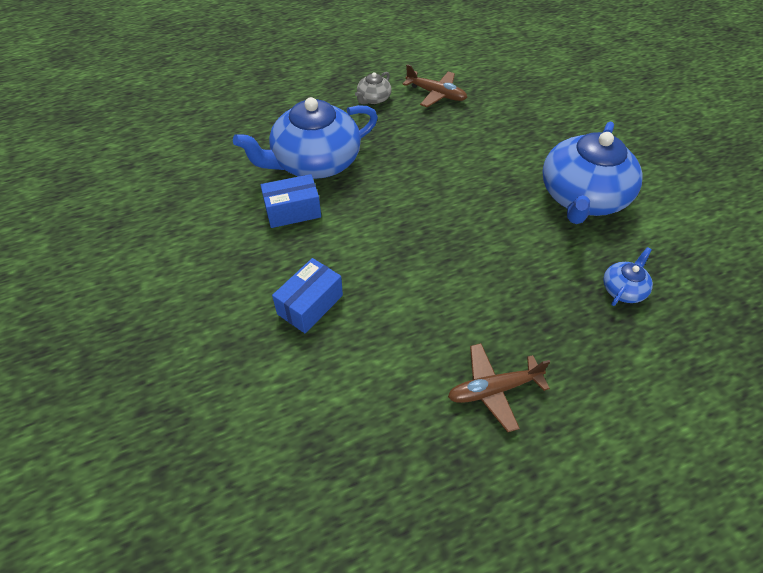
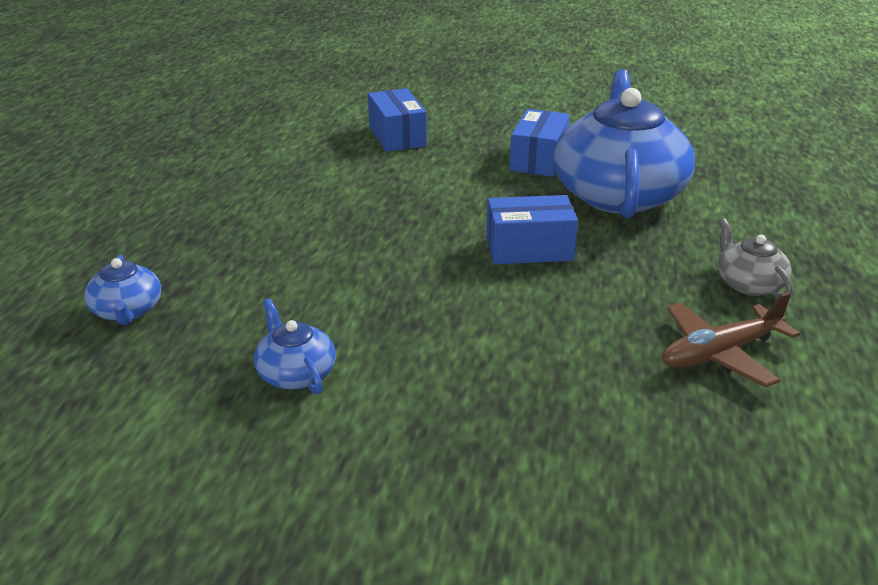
camera: 125 degrees right, 20 degrees down
brown plane [448,343,550,432] -> none
blue teapot [542,122,643,224] -> blue teapot [254,299,336,394], size x0.43
none -> blue box [486,195,578,264]

